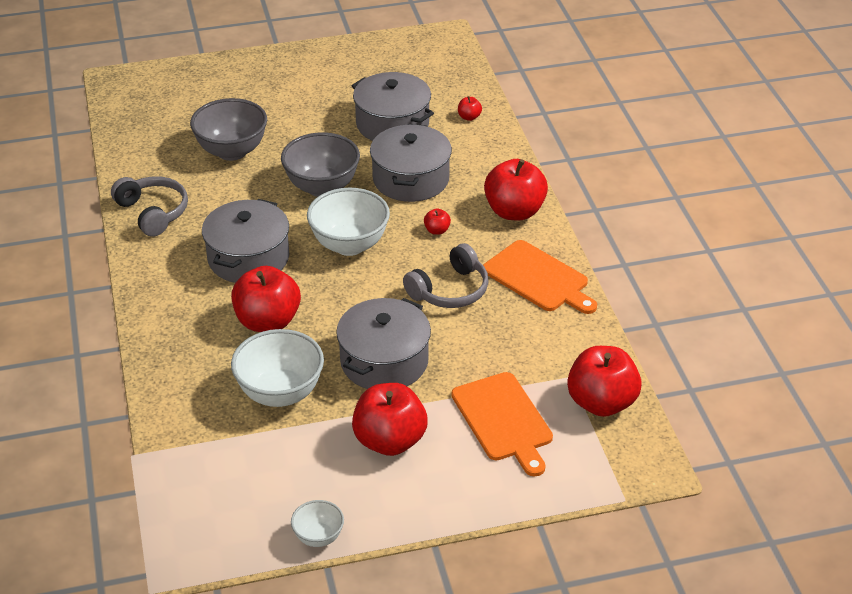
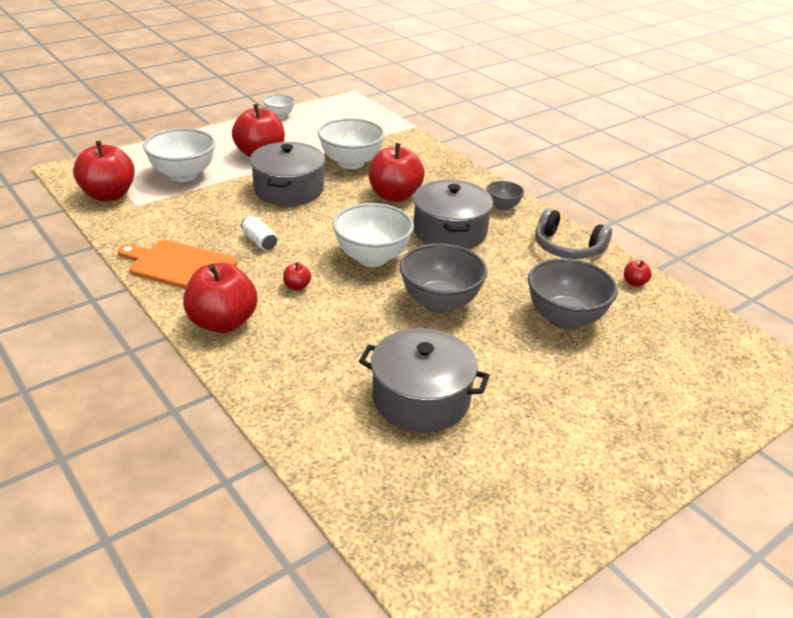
camera: 155 degrees right, 5 degrees down
grey pot [370,124,452,202] -> none
grey headphones [403,243,489,308] -> white can [241,216,277,250]
orange cutting board [451,372,553,476] -> white bowl [143,128,216,182]
red apple [458,96,482,121] -> red apple moved to [624,260,652,287]
none -> grey bowl [486,181,524,211]

